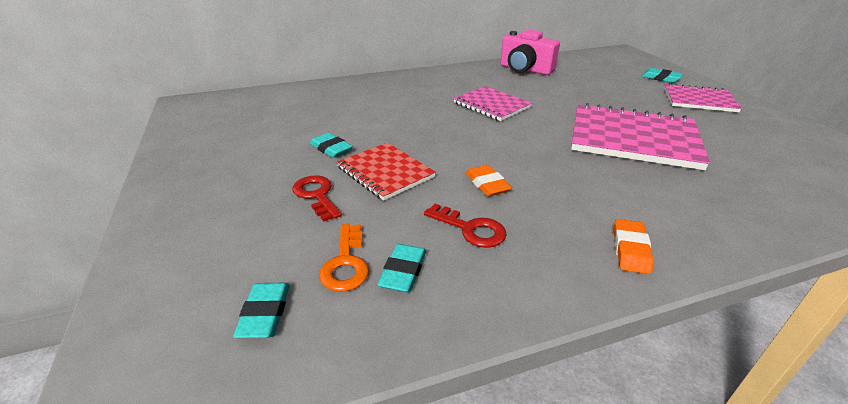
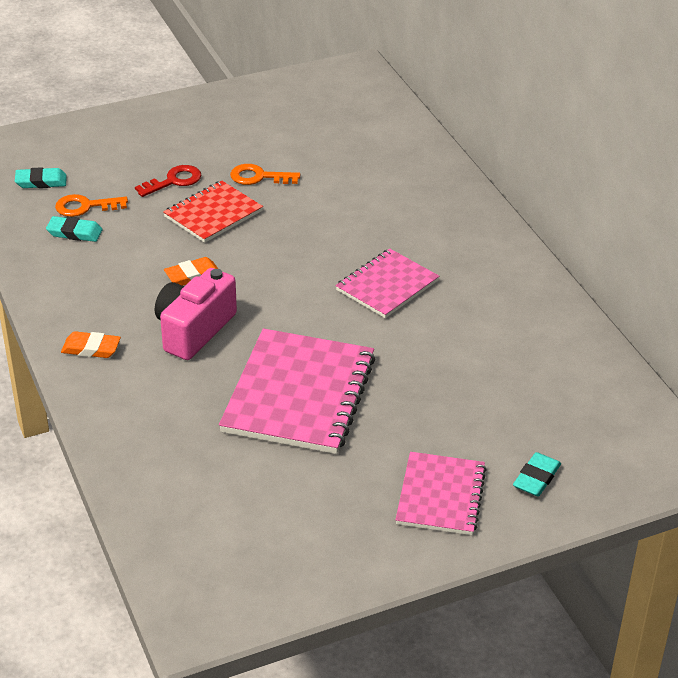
camera: 85 degrees right, 5 degrees up
turquoise eraser [310,133,352,158] -> orange key [230,164,300,185]
red key [424,204,507,248] -> none
pink camera [500,29,560,75] -> pink camera moved to [155,268,237,360]

